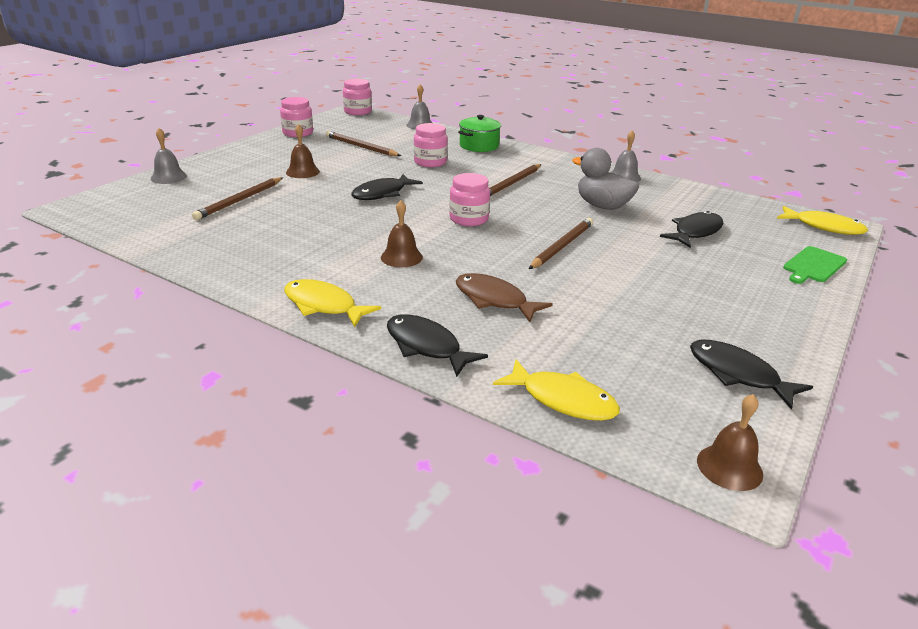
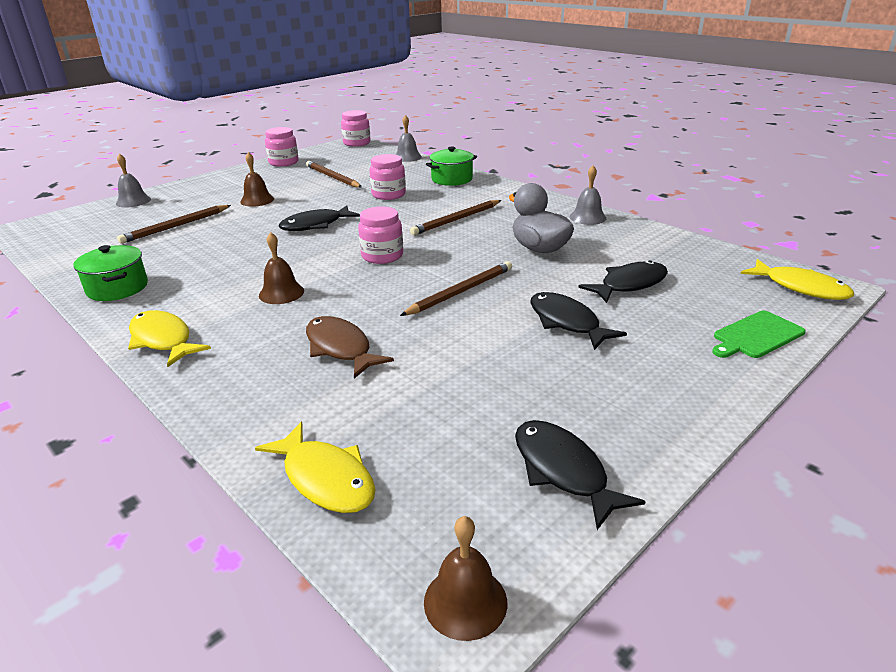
camera: 15 degrees right, 0 degrees up
black fish [387,314,488,377] -> black fish moved to [530,292,627,350]
none -> green pot [73,245,148,301]

